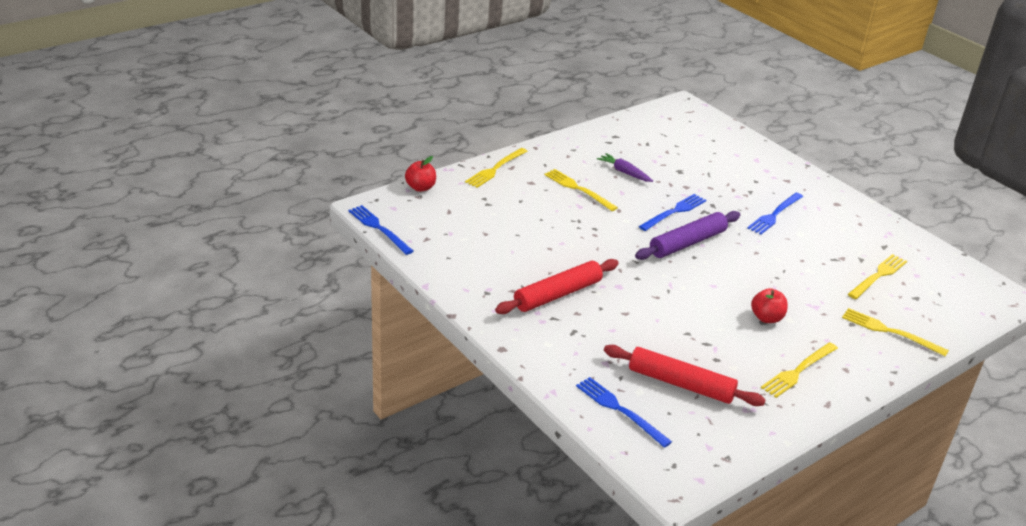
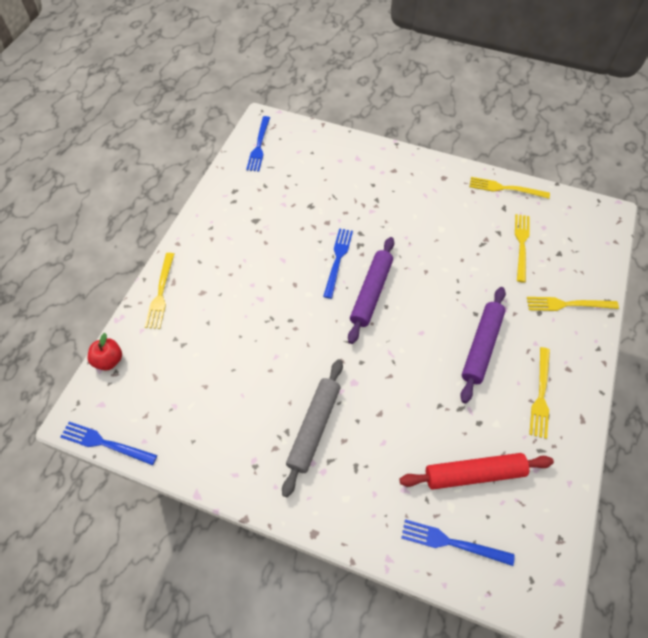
camera: 30 degrees left, 25 degrees up
red rolling pin [495,259,619,314] -> grey rolling pin [282,359,343,497]
yellow fork [544,169,618,211] -> yellow fork moved to [469,177,550,199]
purple carrot [597,153,653,182] -> none
blue fork [747,193,803,235] -> blue fork moved to [246,116,270,172]
red apple [751,288,788,323] -> purple rolling pin [460,287,506,403]

